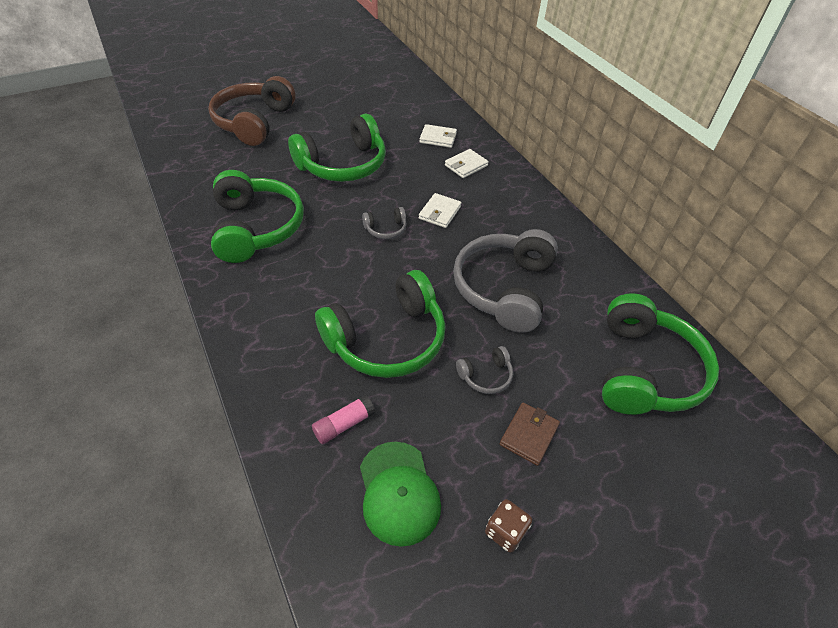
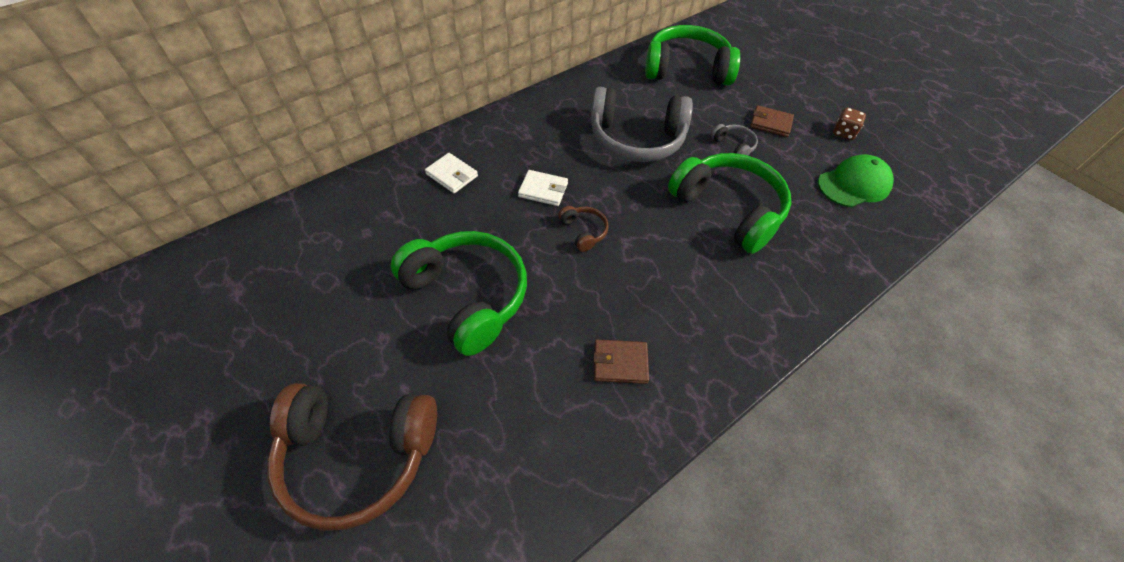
camera: 100 degrees left, 5 degrees up
green headphones [211,170,304,263] -> brown wallet [593,340,649,384]
pink glue stick [312,395,375,444] -> none
grey headphones [362,207,407,239] -> brown headphones [558,206,608,252]
white wallet [419,124,457,148] -> none

